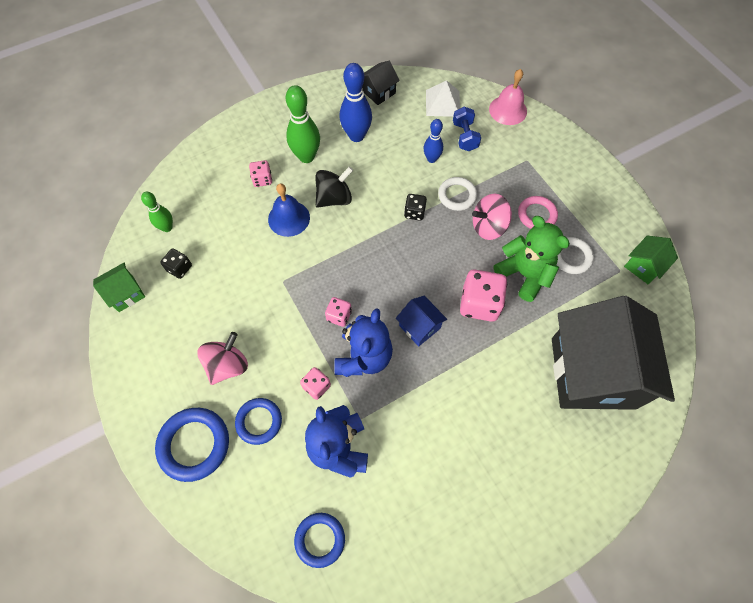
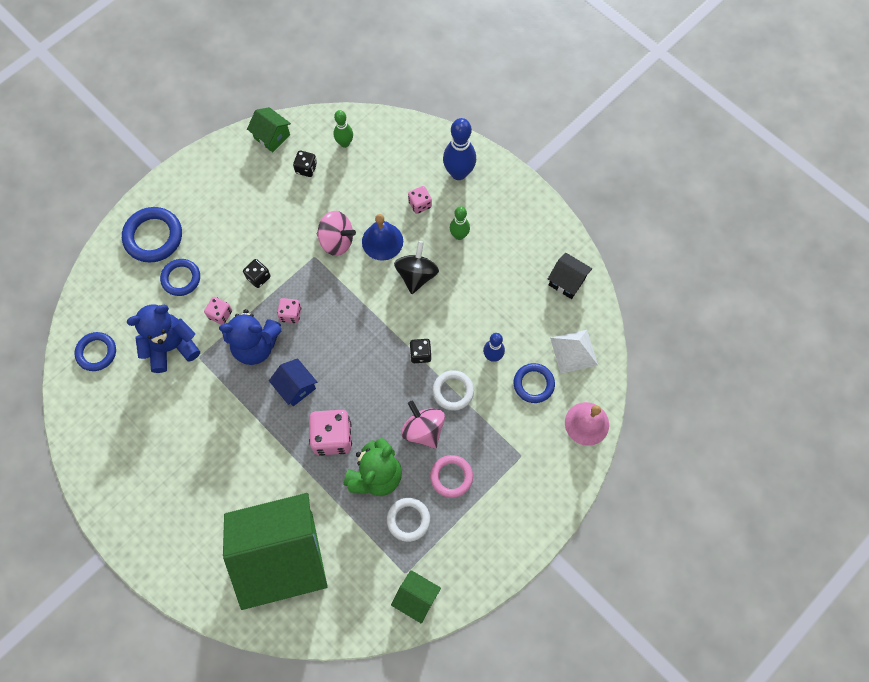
camera: 75 degrees right, 5 degrees up
pink spinning top [197,332,248,385] -> pink spinning top moved to [317,211,356,256]
green bowling pin [286,85,320,163] -> green bowling pin [450,206,470,240], size x0.60
black spinning top [315,166,353,208] -> black spinning top turned 120 degrees counterclockwise [394,241,439,294]
blue bowling pin [340,63,372,142] -> blue bowling pin moved to [443,118,476,180]
blue house [396,296,447,347] -> blue house turned 75 degrees counterclockwise [269,358,317,406]
blue dumbbell [453,107,481,151] -> blue ring [514,363,555,403]
black house [552,296,675,410] -> green house [223,493,328,610]
none -> black dice [243,259,271,288]

